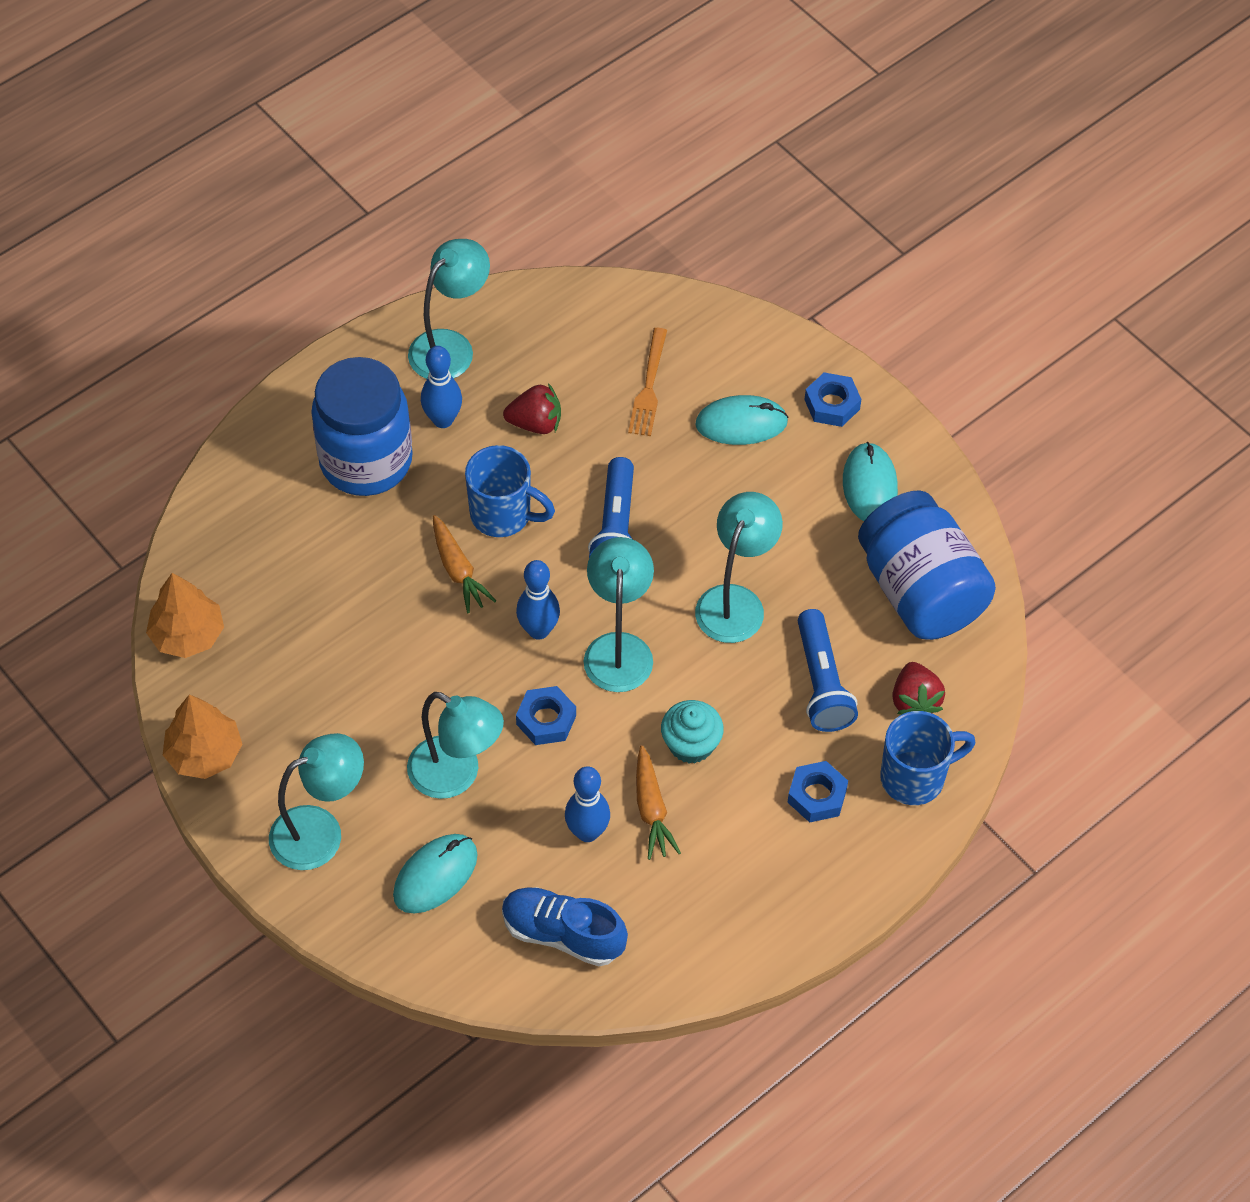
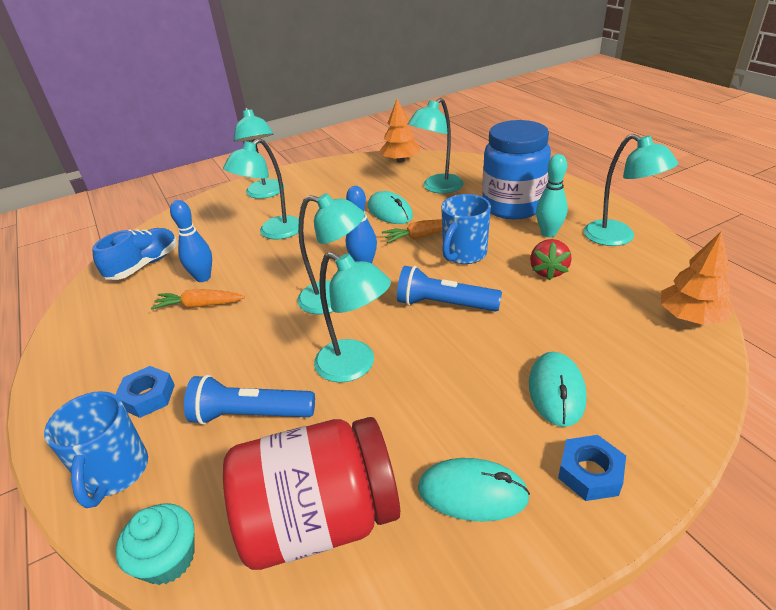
camera: 105 degrees right, 20 degrees down
orange tree [163,695,242,779] -> orange tree moved to [661,232,734,325]
turquoise mouse [393,834,478,914] -> turquoise mouse moved to [368,191,413,224]
blue bowling pin [421,346,462,428] -> turquoise bowling pin [536,154,568,237]
blue nut [516,686,576,745] -> none
orange fork [628,328,667,436] -> none
turquoise cupcake [661,700,724,764] -> turquoise cupcake moved to [115,503,194,585]
blue jar [858,490,996,640] -> red jar [223,417,400,570]
red strawberry [892,662,945,715] -> none
none -> turquoise lamp [408,98,464,194]

